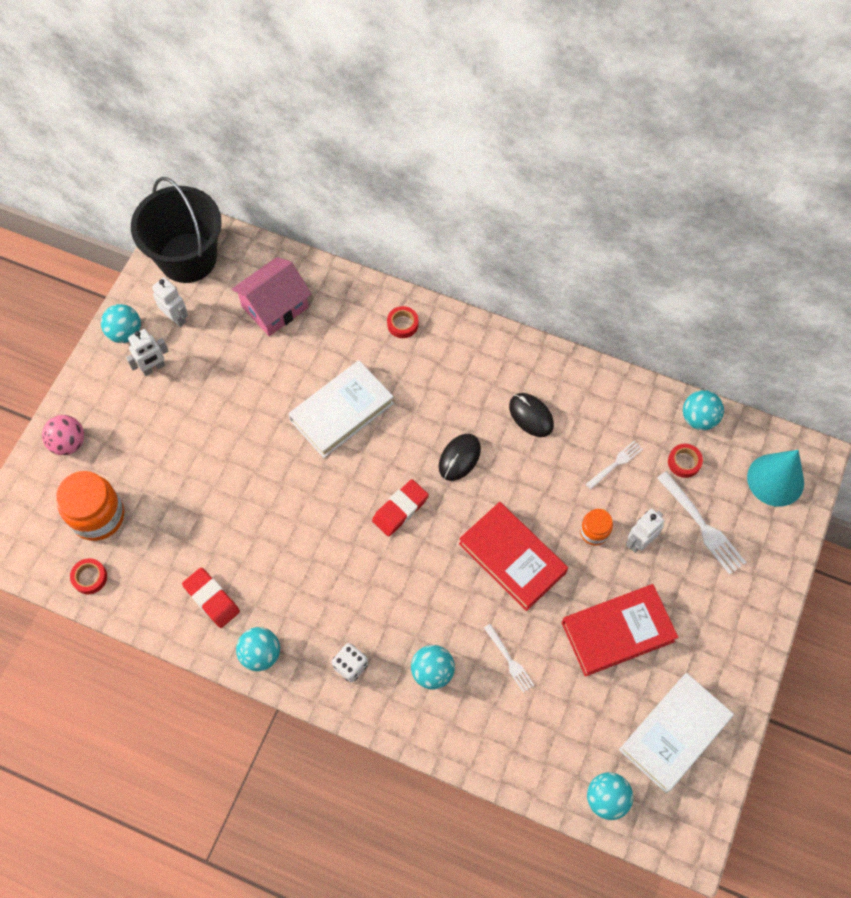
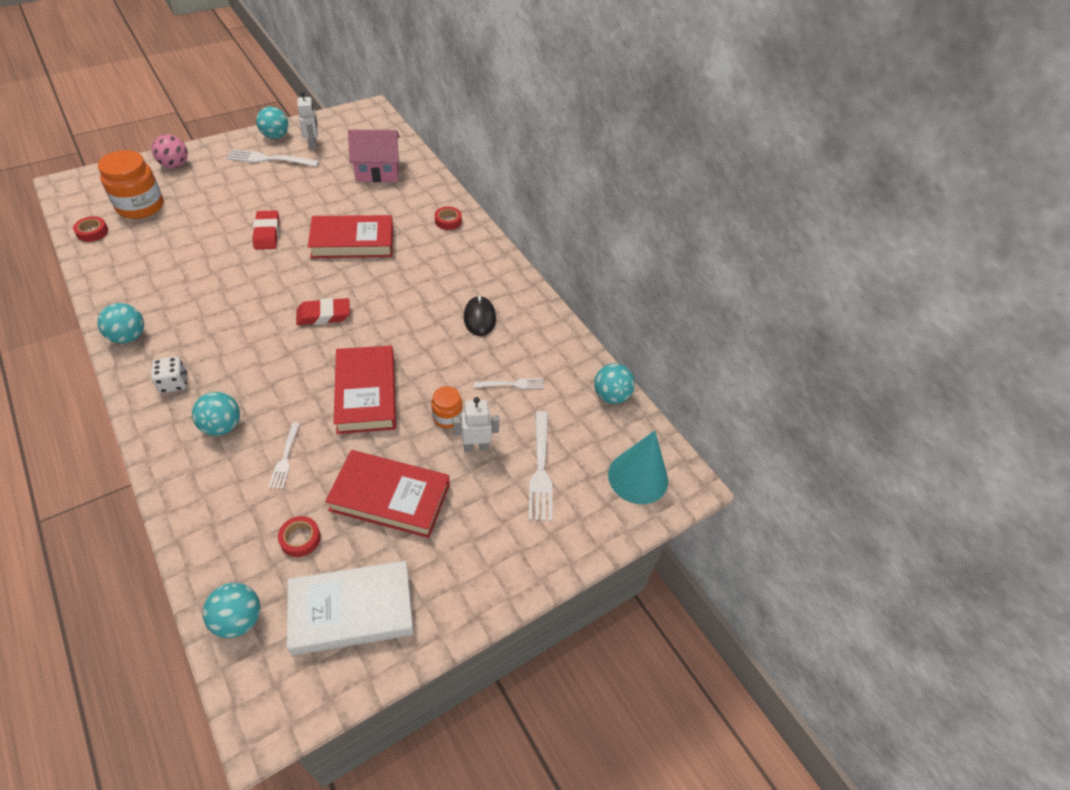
camera: 30 degrees right, 15 degrees down
white robot [126,329,168,376] -> white fork [226,149,319,167]
black bucket [131,177,222,283] -> none
red eraser [182,568,240,628] -> red eraser moved to [252,210,279,250]
white book [288,360,394,458] -> red book [308,215,393,258]
black mouse [439,434,481,481] -> none
red tape [668,444,703,478] -> red tape moved to [278,516,321,557]

